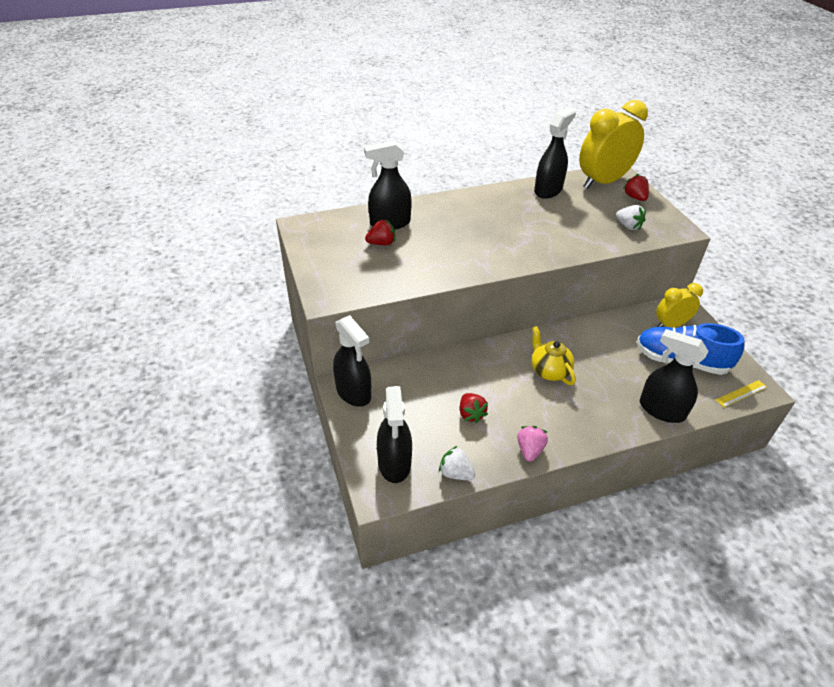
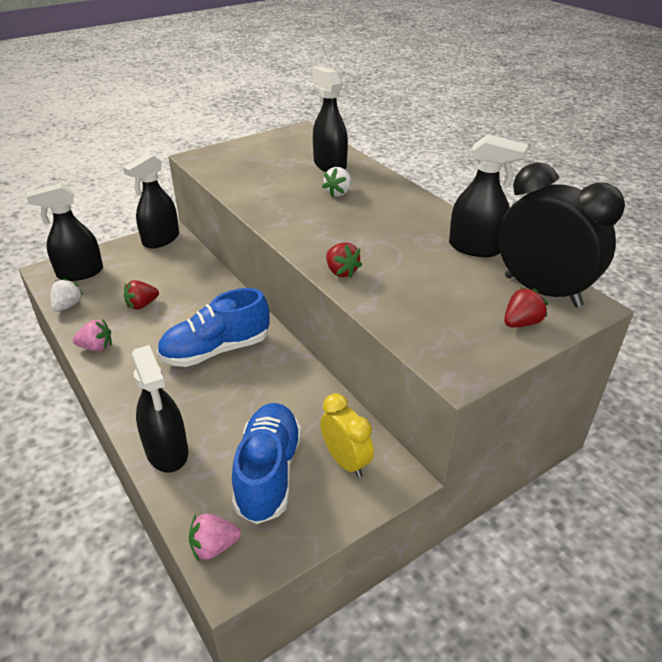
camera: 75 degrees right, 5 degrees down
red strawberry [365,219,395,245] -> red strawberry moved to [326,242,362,278]
yellow teapot [531,326,576,385] -> blue shoe [157,288,270,367]
yellow clock [579,100,648,189] -> black clock [498,162,625,307]
white strawberry [616,205,646,230] -> white strawberry moved to [322,167,352,197]
black spray bottle [639,329,708,423] -> black spray bottle turned 135 degrees clockwise [132,345,188,473]
yellow ruler [716,380,767,407] -> pink strawberry [189,513,241,562]

